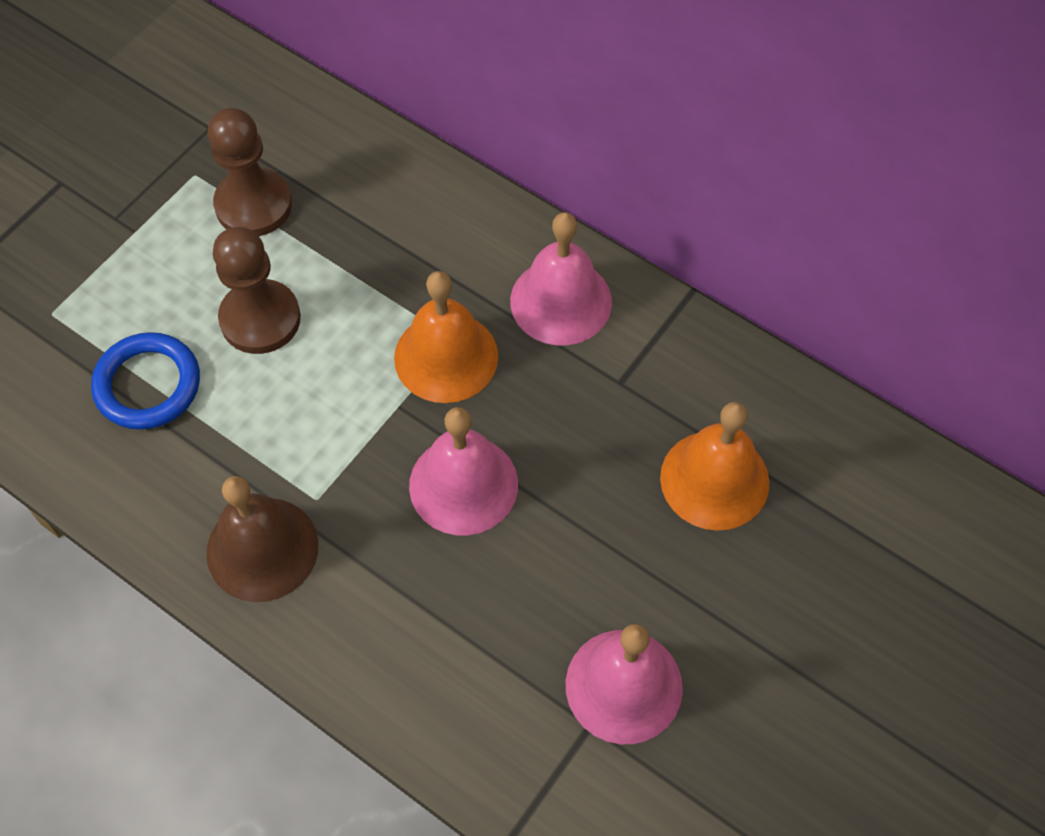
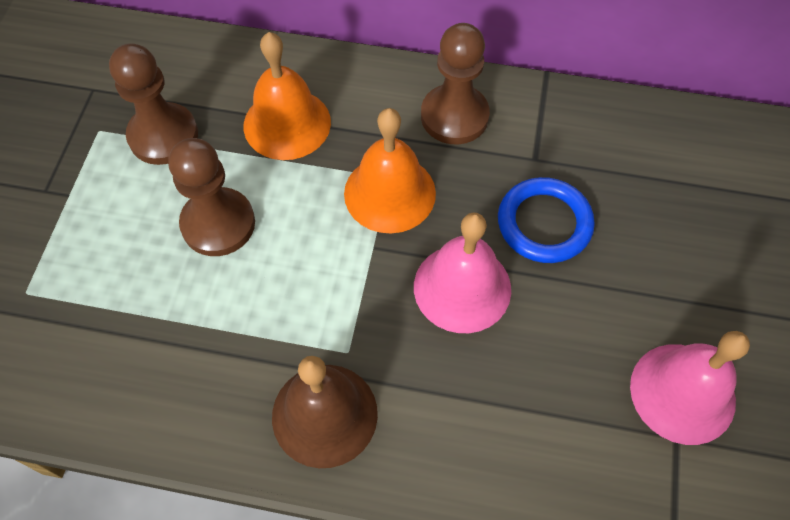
camera: 25 degrees left, 0 degrees up
blue ring [91,332,200,430] -> blue ring moved to [498,177,595,263]
pink bell [510,212,612,345] -> brown pawn [421,23,490,144]
orange bell [660,402,769,531] -> orange bell moved to [244,32,331,160]

